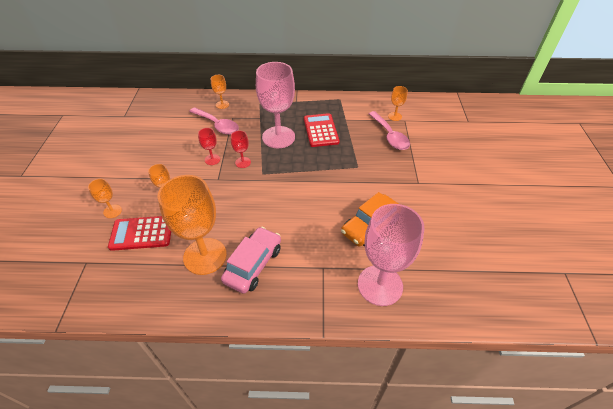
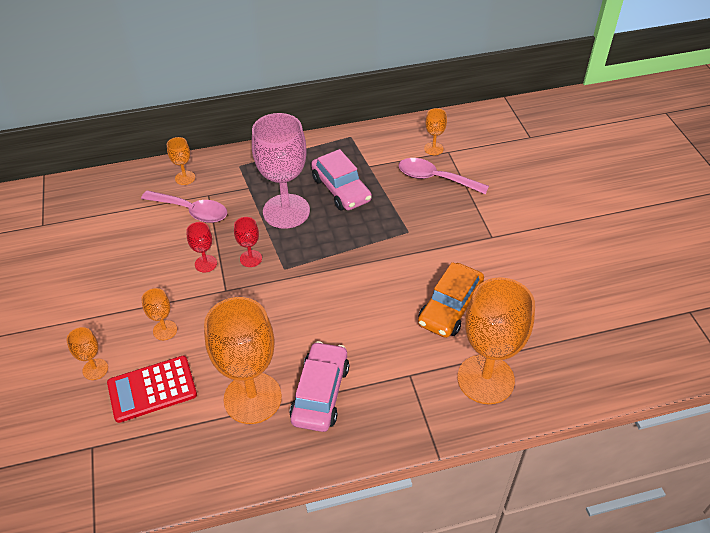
camera: 15 degrees left, 0 degrees up
red calculator [304,113,340,147] -> pink car [311,149,372,210]
pink goblet [358,204,424,306] -> orange goblet [457,277,535,404]
pink spoon [369,111,410,150] -> pink spoon turned 150 degrees clockwise [399,158,489,194]

